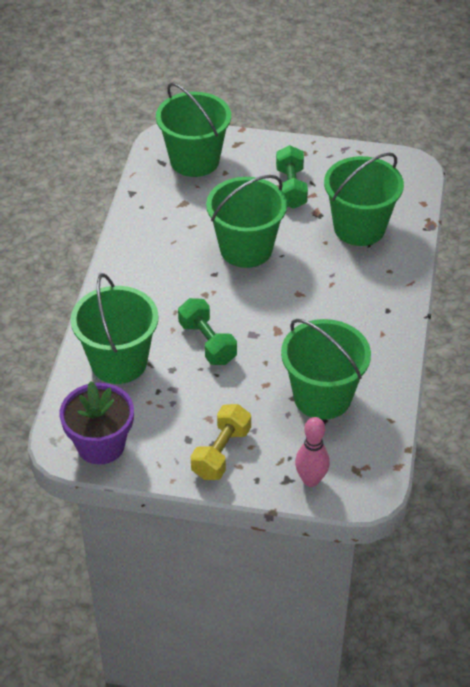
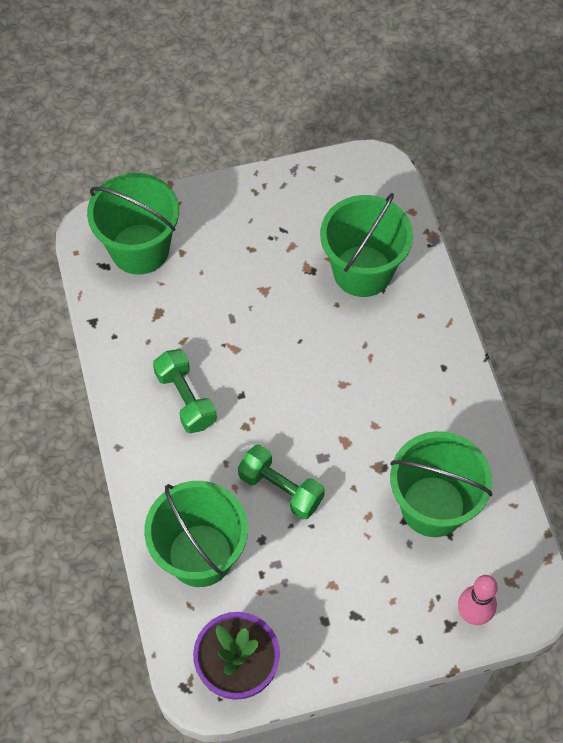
camera: 25 degrees left, 15 degrees up
yellow dumbbell [191,404,251,480] -> none
green bucket [206,175,287,268] -> none
green dumbbell [276,145,308,209] -> green dumbbell moved to [153,349,217,433]

